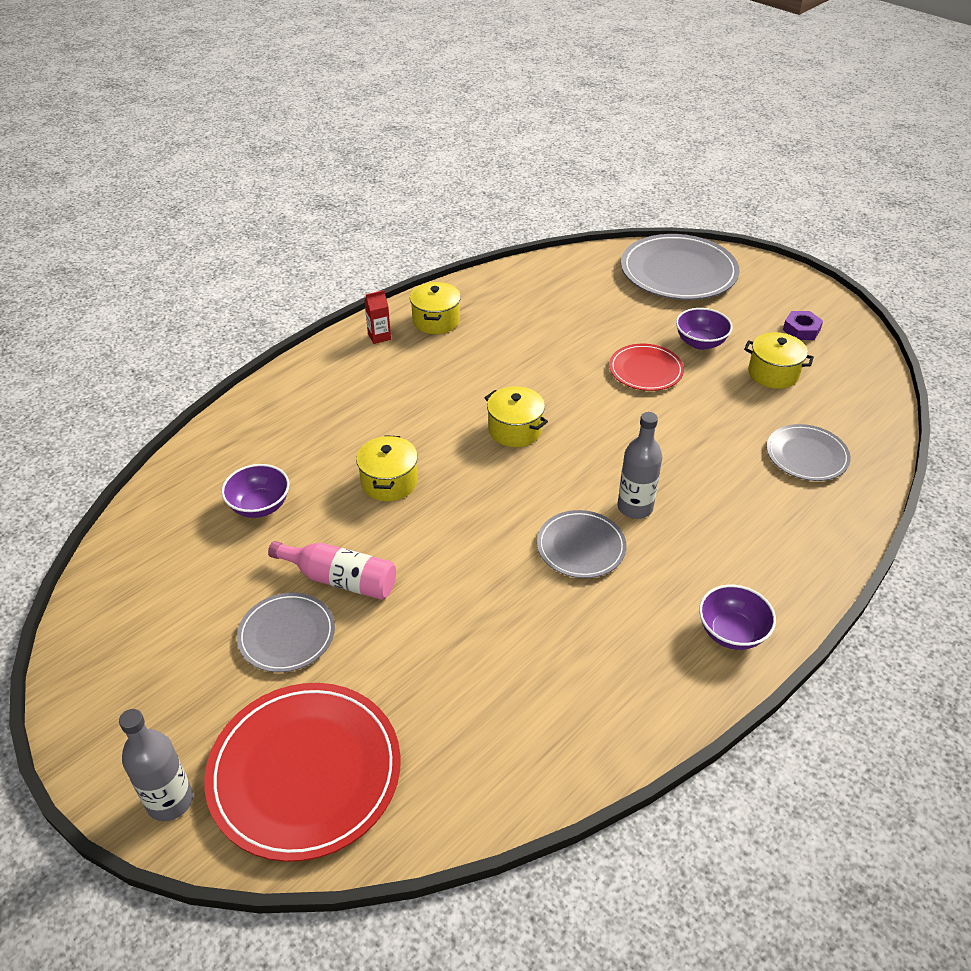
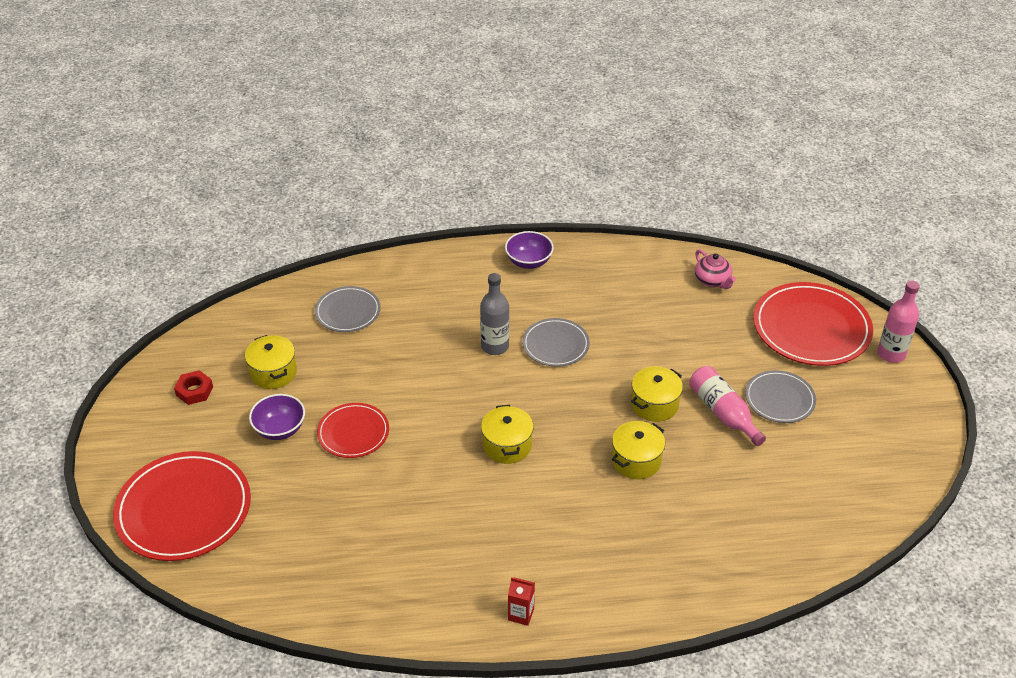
camera: 140 degrees left, 0 degrees up
grey bottle [119,709,193,821] -> pink bottle [877,280,920,363]
purple bowl [221,464,289,518] -> none
yellow pot [410,282,461,334] -> yellow pot moved to [631,366,683,422]
grey plate [621,234,739,300] -> red plate [113,451,251,561]
purple nut [783,311,823,340] -> red nut [174,370,213,405]
none -> pink teapot [695,249,736,289]

